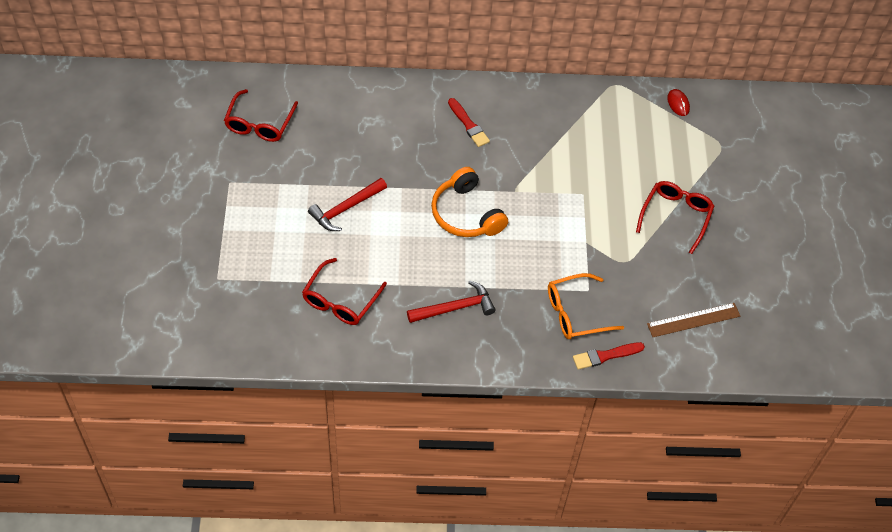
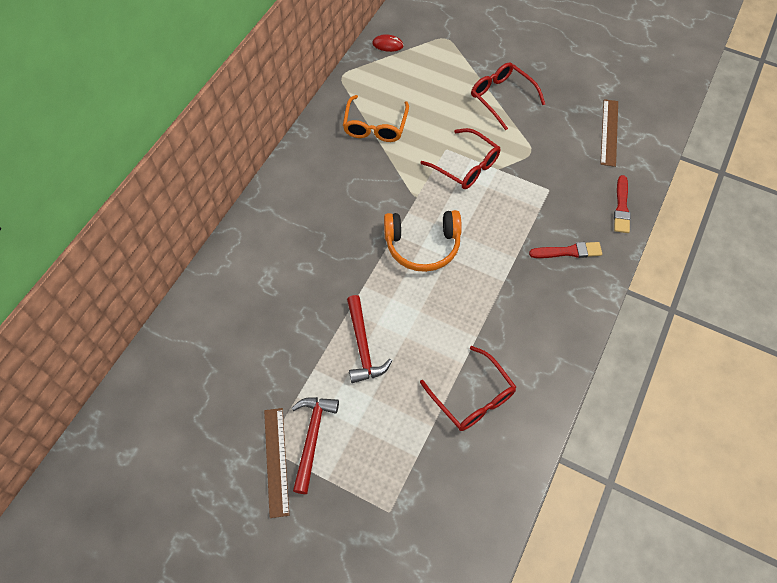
camera: 60 degrees left, 5 degrees up
red glasses [224,89,298,142] -> red glasses moved to [420,128,500,189]
red hammer [407,280,495,323] -> red hammer moved to [291,397,339,494]
red brush [448,98,490,147] -> red brush moved to [529,242,602,258]
orange glasses [548,273,624,339] -> orange glasses moved to [343,95,409,142]
none -> brown ruler [264,408,289,518]

